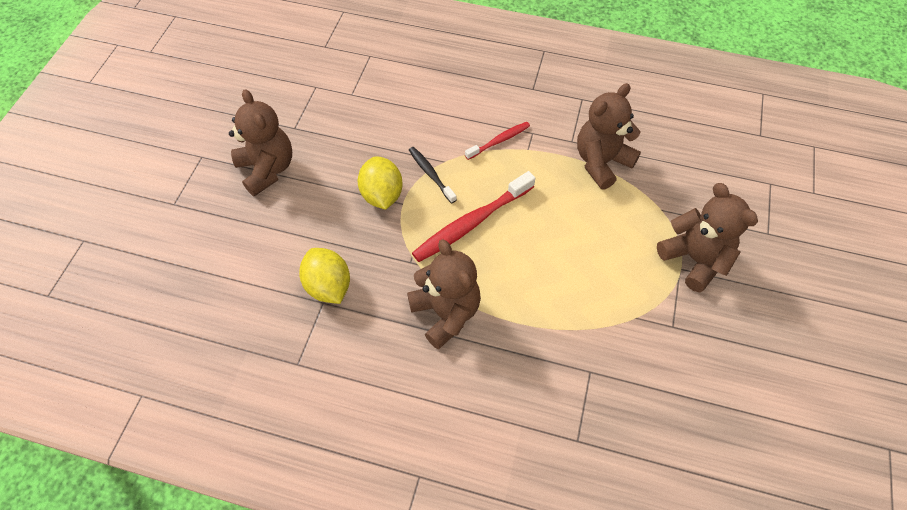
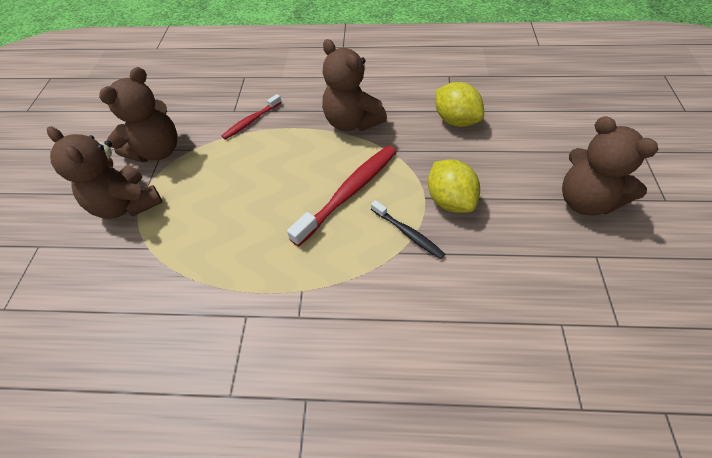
camera: 170 degrees right, 5 degrees down
red toothbrush [465,122,530,160] -> red toothbrush moved to [222,94,282,140]
brown teddy bear [577,83,641,190] -> brown teddy bear moved to [99,67,178,162]

